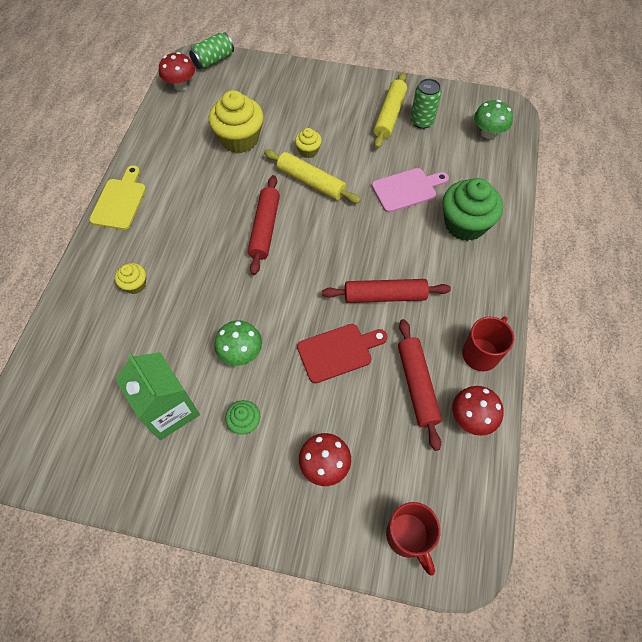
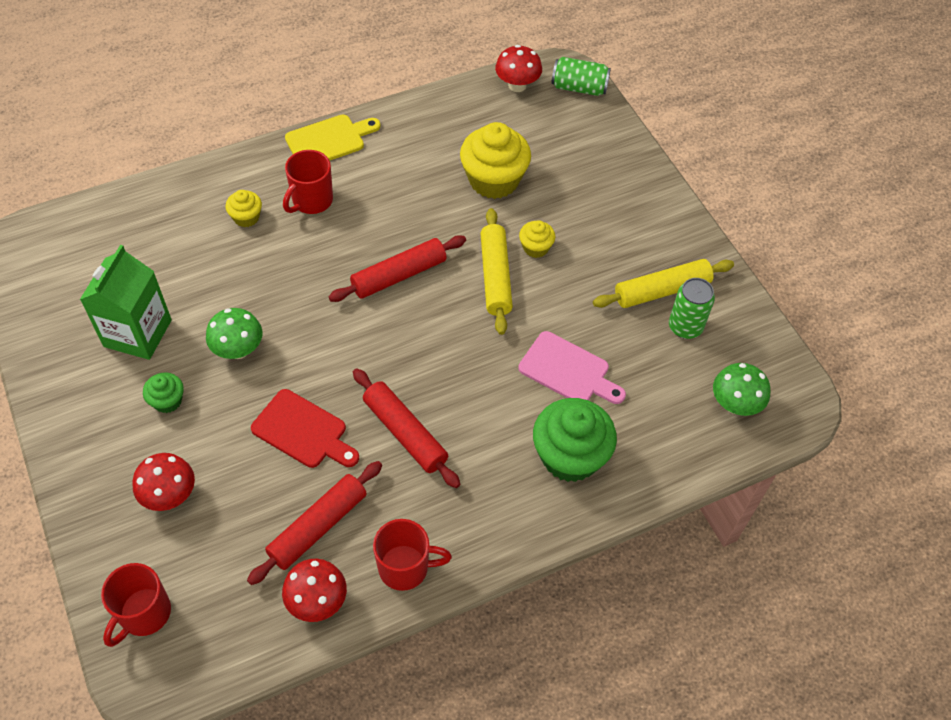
camera: 50 degrees right, 5 degrees down
none -> red mug [283,150,333,214]

